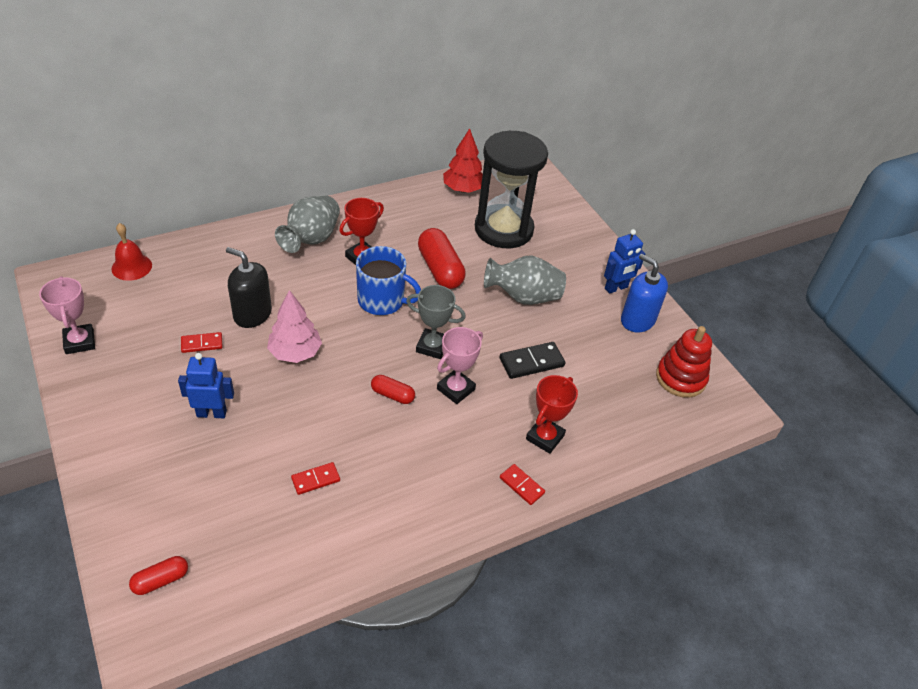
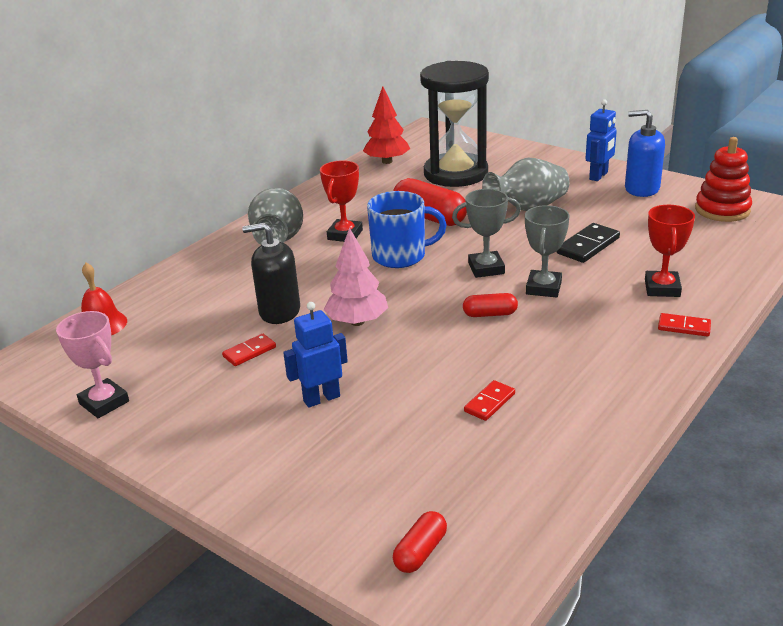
camera: 20 degrees left, 15 degrees down
pink trophy [437,327,483,404] -> grey trophy [525,205,570,298]

